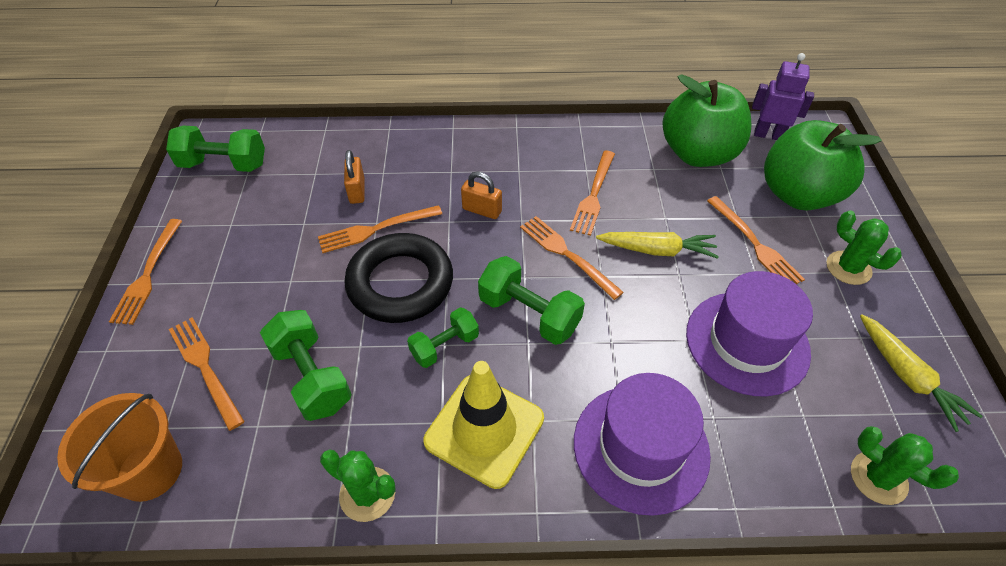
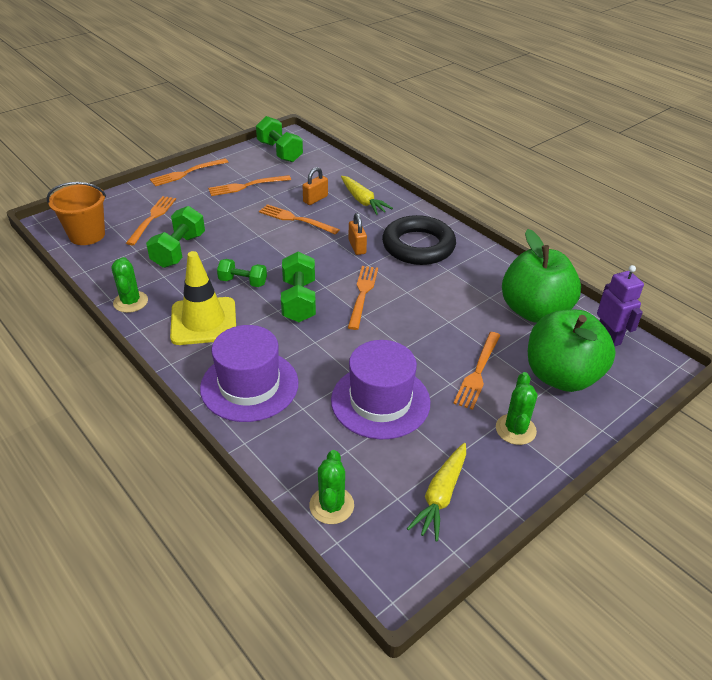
camera: 50 degrees right, 10 degrees down
black ring [344,233,453,323] -> black ring moved to [382,215,456,265]
orange fork [570,151,615,236] -> orange fork moved to [208,175,291,196]
yellow carrot [596,232,719,259] -> yellow carrot moved to [341,176,393,215]

